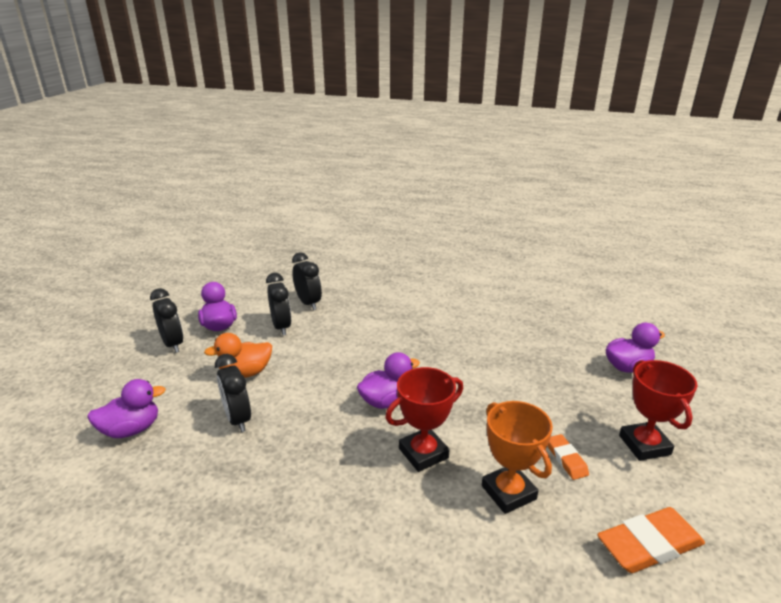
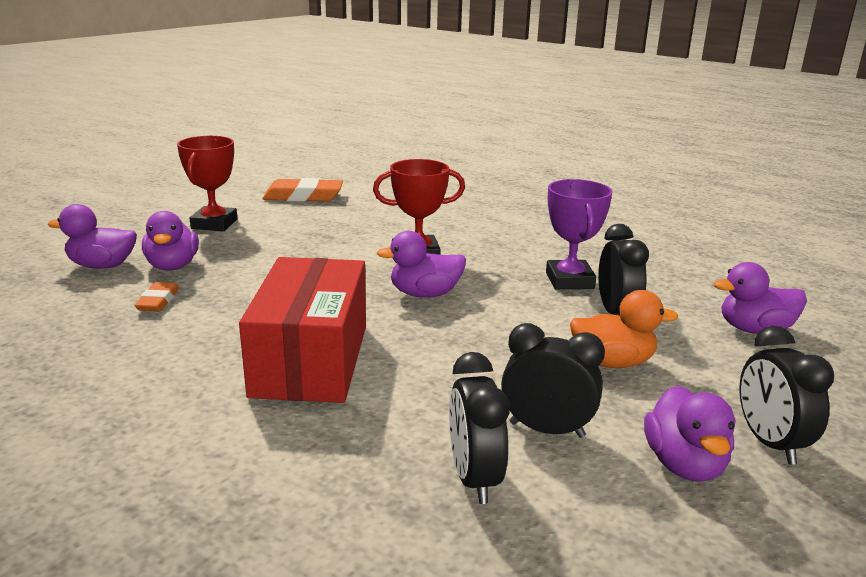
camera: 160 degrees left, 5 degrees down
black clock [266,273,291,335] -> black clock turned 105 degrees clockwise [501,323,605,438]
orange trophy [482,401,553,514] -> none
orange eraser [548,434,589,480] -> orange eraser moved to [134,282,179,311]
none -> purple duck [142,211,199,271]
none -> red box [239,257,366,403]
none -> purple trophy [546,179,613,289]

